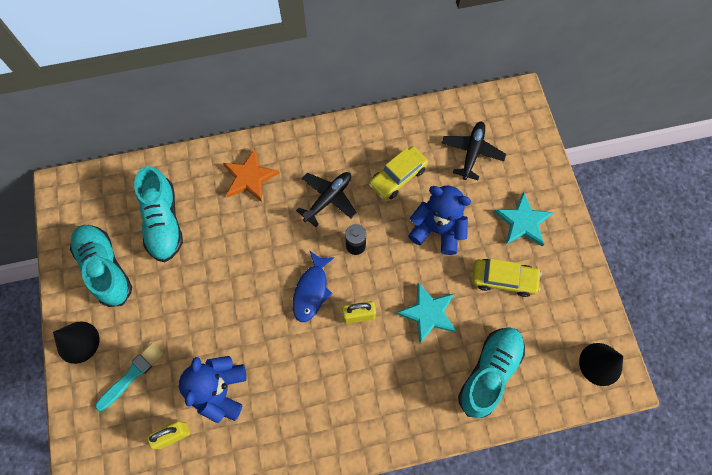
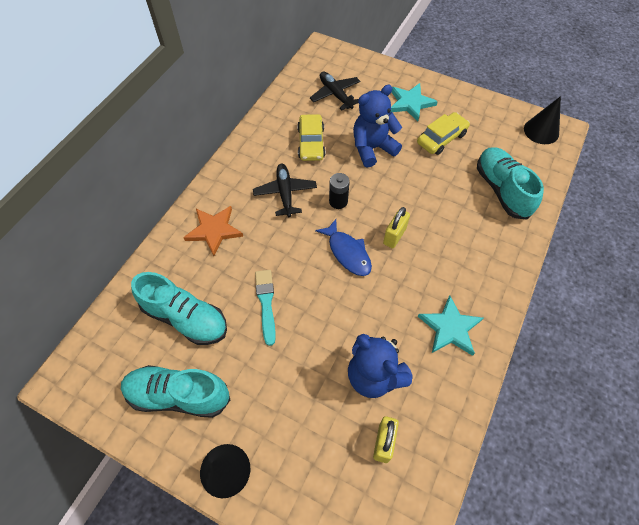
camera: 50 degrees left, 10 degrees down
turquoise brush [95,343,164,411] -> turquoise brush moved to [255,270,276,346]
turquoise star [396,283,456,343] -> turquoise star moved to [418,295,483,356]

